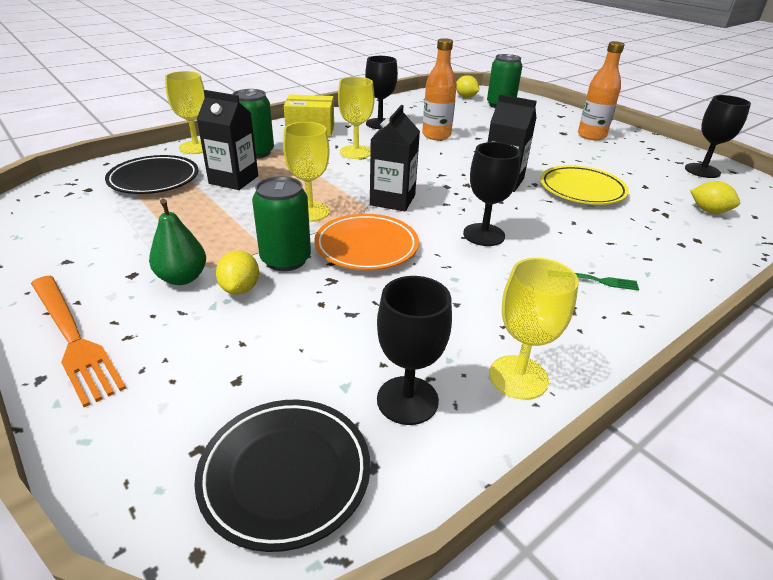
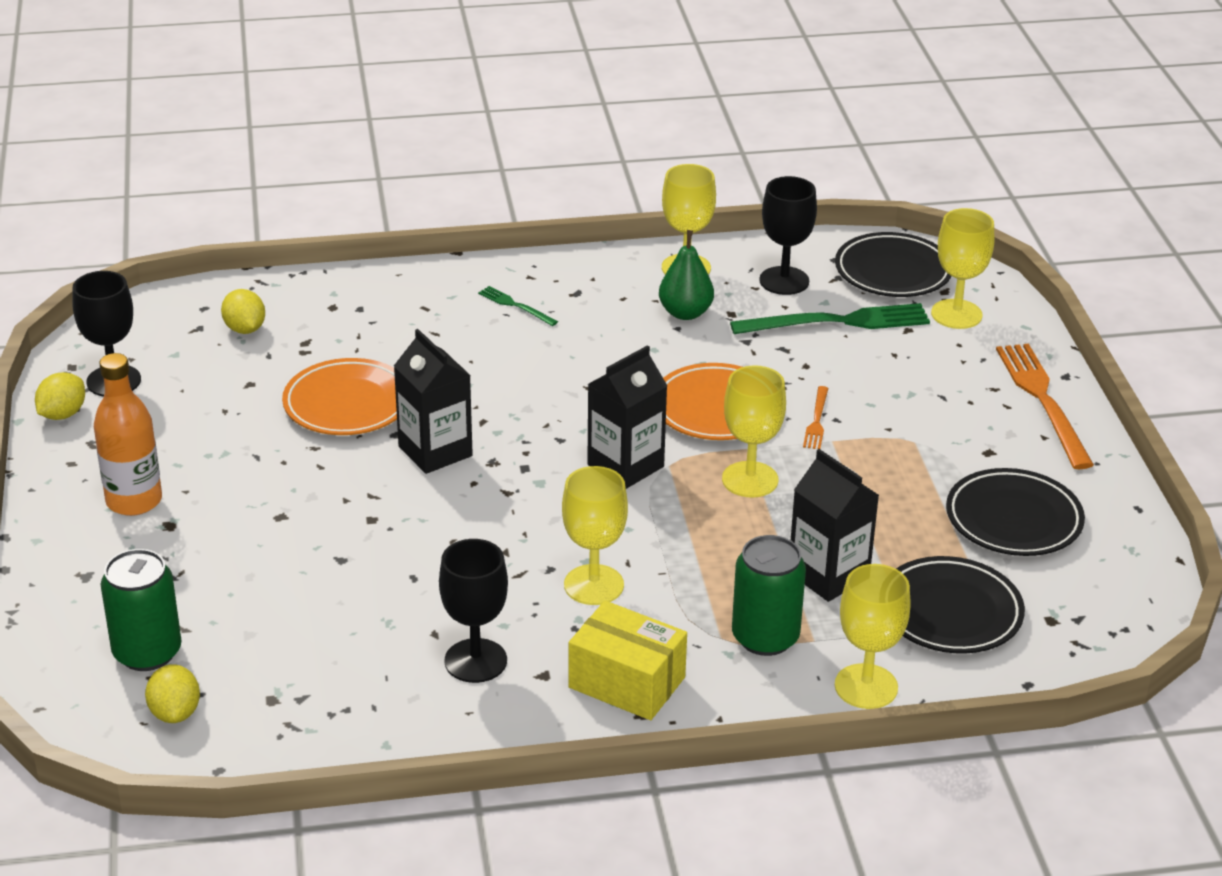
camera: 150 degrees left, 0 degrees up
green pear [149,199,206,285] -> green pear moved to [659,230,714,320]
yellow lemon [216,250,259,295] -> yellow lemon moved to [35,372,85,420]
green can [252,176,311,271] -> orange fork [803,386,828,449]
orange bottle [422,38,457,140] -> none
black goblet [463,142,520,246] -> none
yellow plate [540,165,629,205] -> orange plate [282,358,397,435]
none -> green fork [730,303,930,334]
none -> yellow goblet [931,208,994,329]
none -> black plate [946,468,1085,556]

